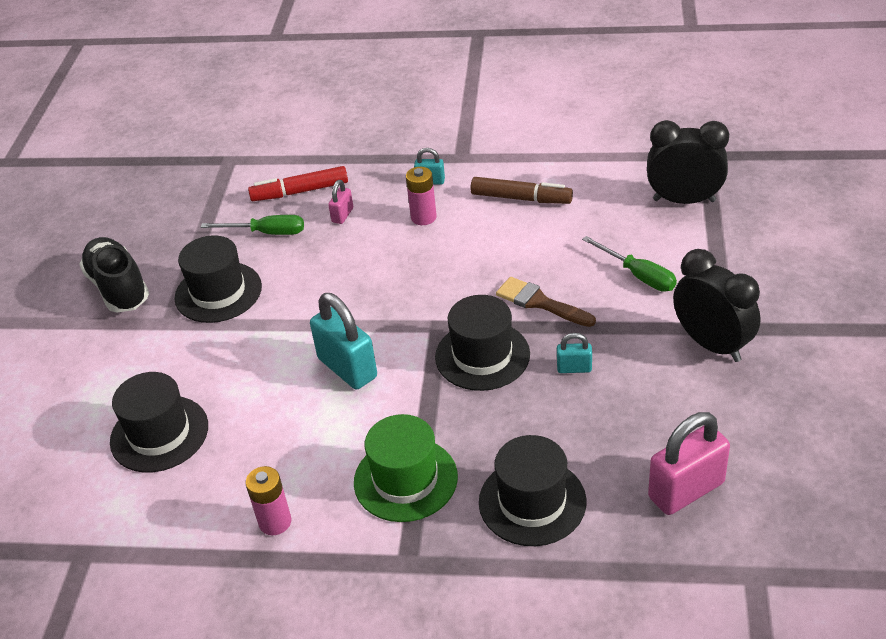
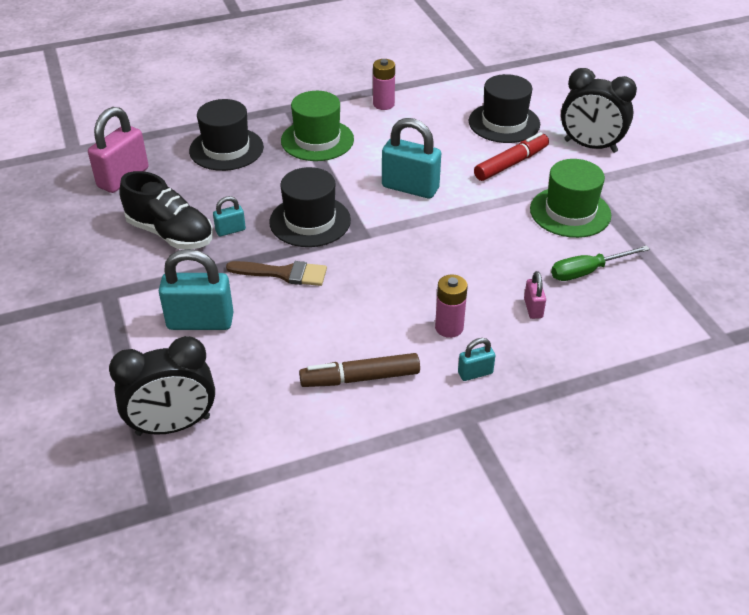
camera: 150 degrees right, 0 degrees up
black shoe [79,237,149,313] -> black shoe moved to [119,171,213,249]
black hat [174,235,262,323] -> green hat [530,159,611,238]
red marker [248,166,348,201] -> red marker moved to [474,132,549,181]
green screwdriver [582,236,677,292] -> turquoise padlock [159,249,234,330]
black clock [673,249,761,362] -> black clock moved to [561,68,637,153]

